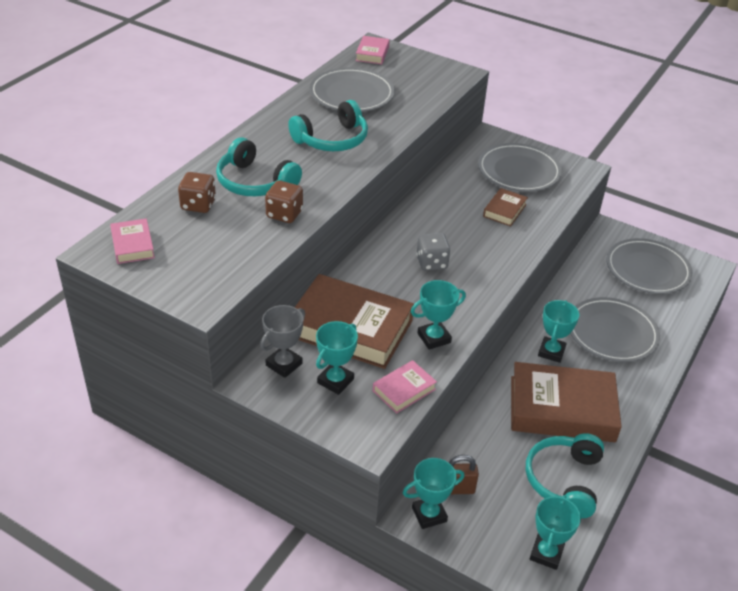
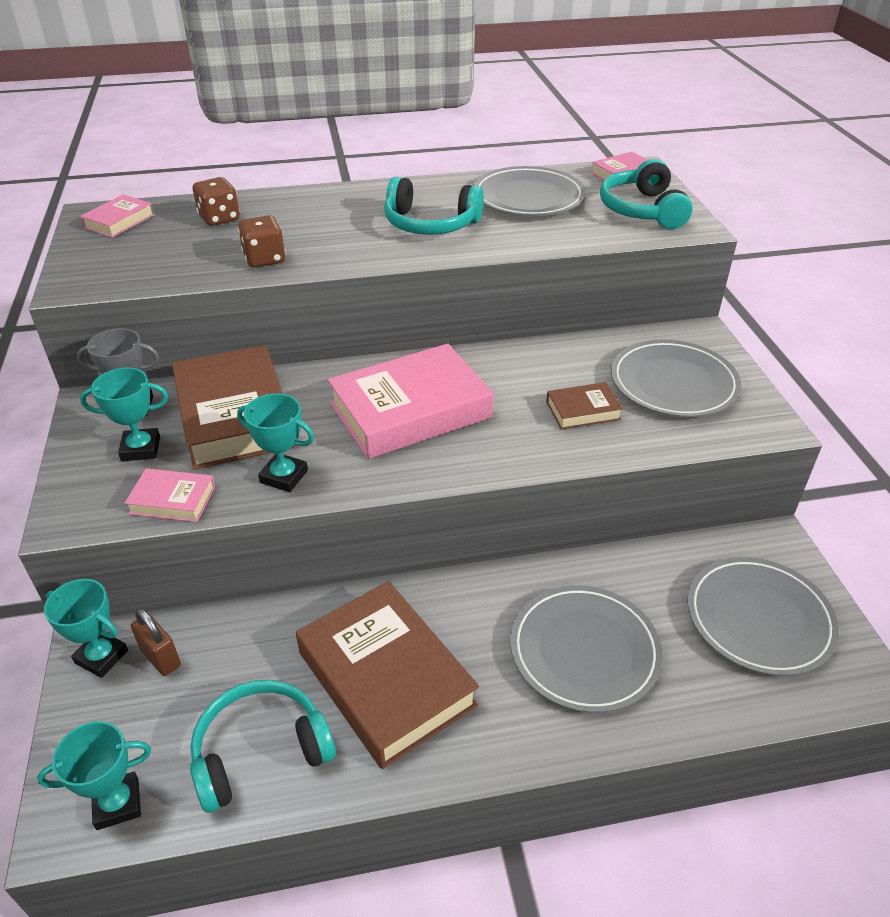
camera: 50 degrees right, 0 degrees up
turquoise headphones [216,137,302,196] -> turquoise headphones moved to [600,159,693,229]
grey dice [416,233,451,271] -> pink book [328,344,494,459]
turquoise trophy [538,300,579,363] -> none

